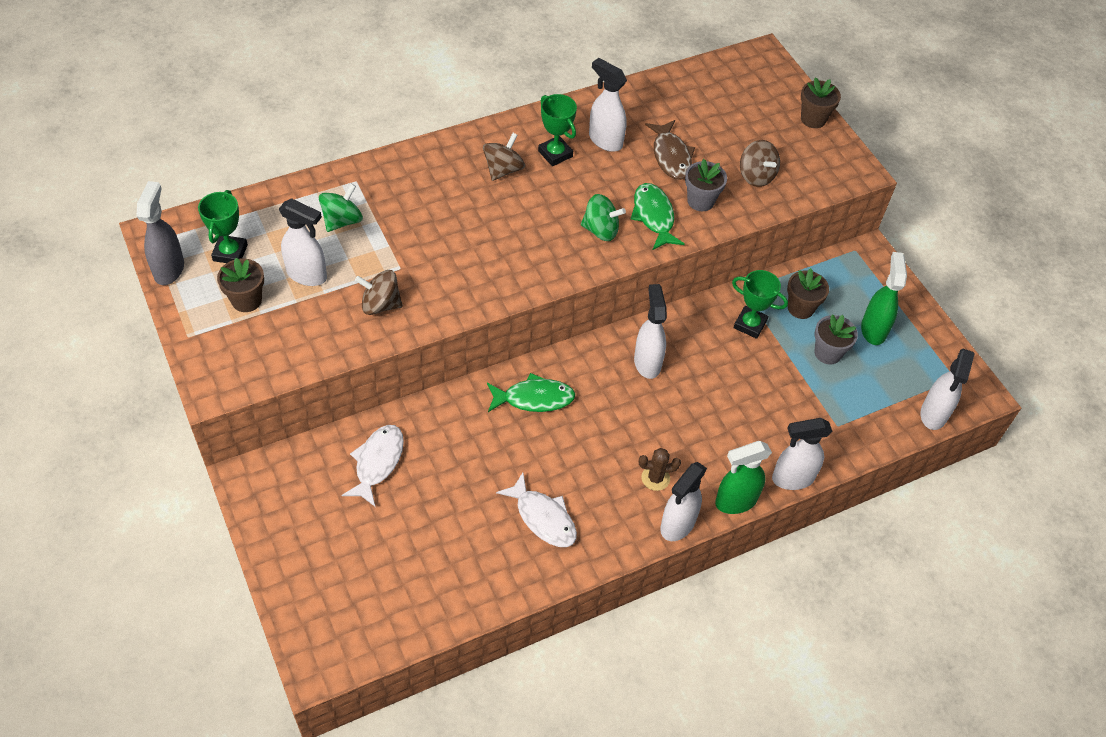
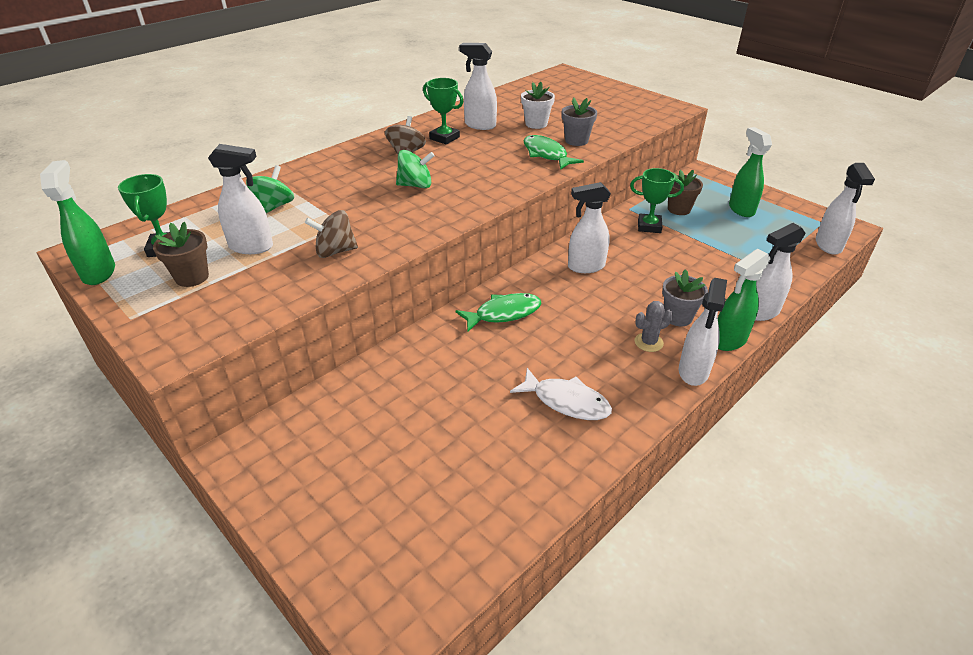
camera: 15 degrees left, 15 degrees down
grey spray bottle [136,181,184,285] -> green spray bottle [40,160,115,285]
white fish [342,425,404,507] -> none
green spinning top [581,194,626,241] -> green spinning top moved to [396,150,435,188]
white spray bottle [634,284,667,379] -> white spray bottle turned 75 degrees counterclockwise [568,182,611,273]
brown cactus [639,448,681,491] -> grey cactus [634,301,673,352]
brown fish [645,120,695,180] -> white flower pot [521,82,555,129]
brown spinning top [740,140,780,187] -> none
brown flower pot [801,77,841,128] -> none
grey flower pot [814,315,858,365] -> grey flower pot moved to [662,269,708,326]

